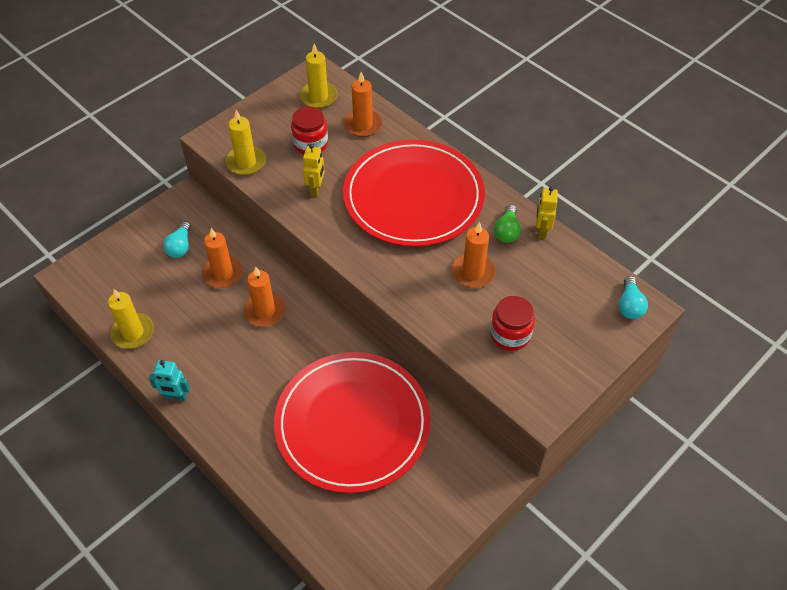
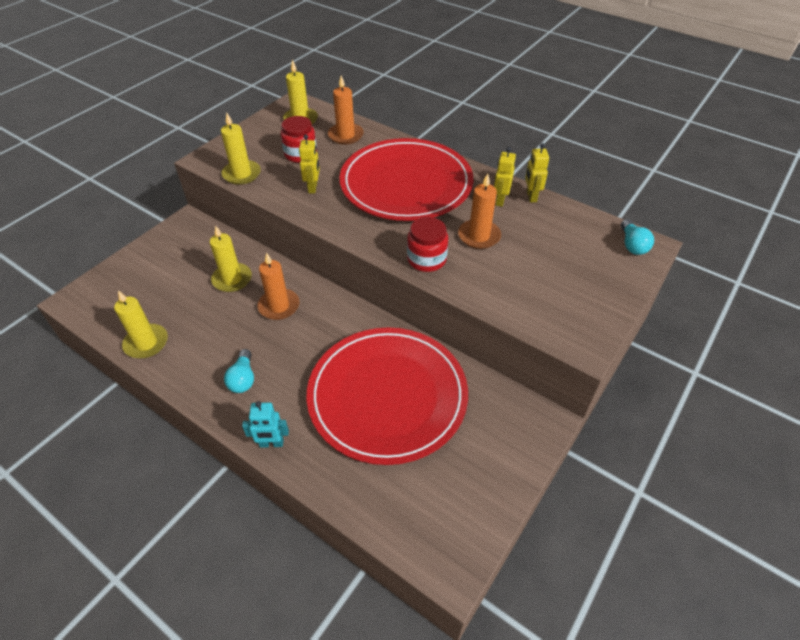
camera: 10 degrees left, 5 degrees down
turquoise robot [149,360,190,401] -> turquoise robot moved to [242,401,289,448]
turquoise light bulb [163,221,191,258] -> turquoise light bulb moved to [224,349,254,393]
orange candle [202,228,243,288] -> yellow candle [210,225,252,292]
red jar [490,296,535,351] -> red jar moved to [407,217,448,272]
green light bulb [494,204,521,243] -> yellow robot [494,147,516,207]

